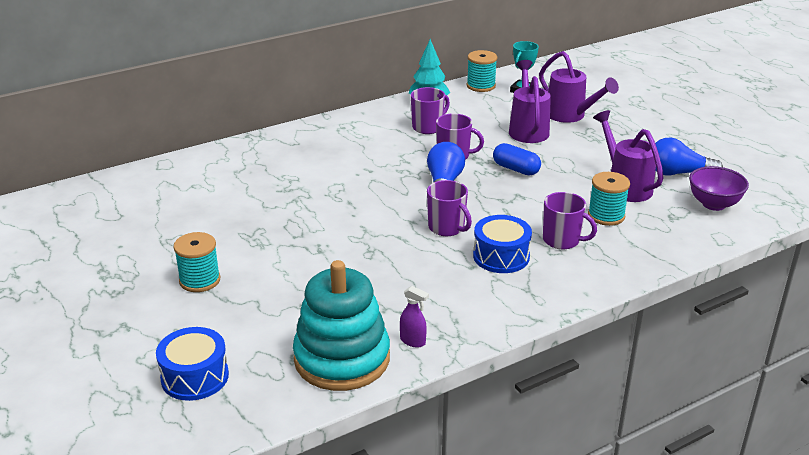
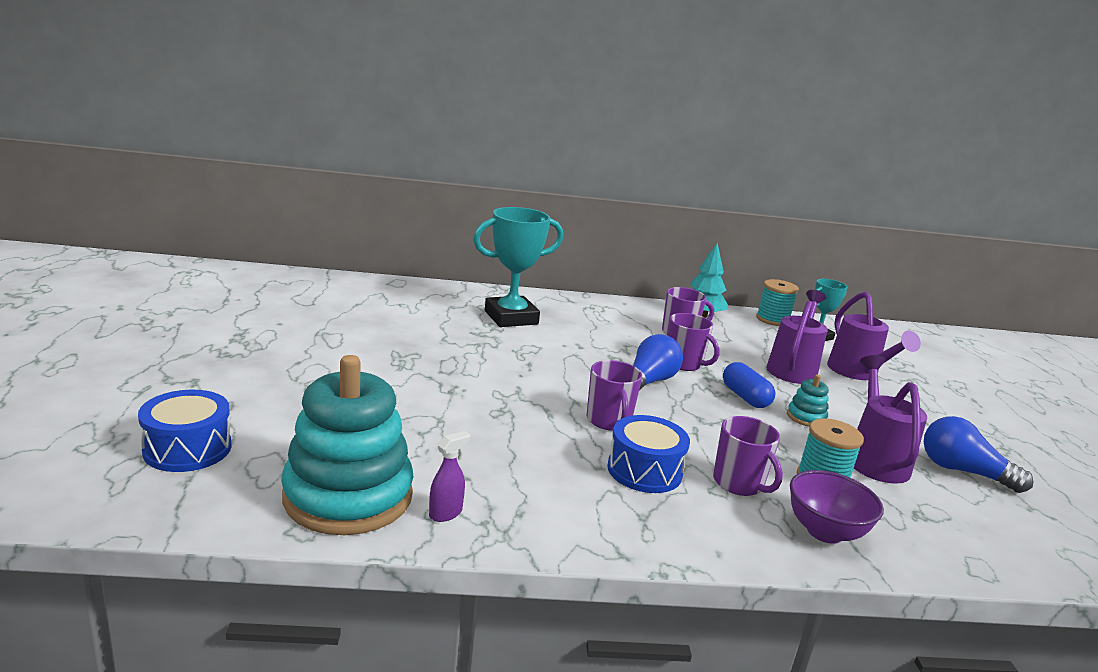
camera: 25 degrees right, 10 degrees down
turquoise spool [174,232,220,292] -> none
purple spray bottle [400,286,429,347] -> purple spray bottle turned 105 degrees counterclockwise [429,431,470,522]
purple bowl [689,166,749,211] -> purple bowl moved to [790,470,884,544]
none -> turquoise trophy [473,207,563,327]
none -> turquoise stacking toy [787,375,829,427]

